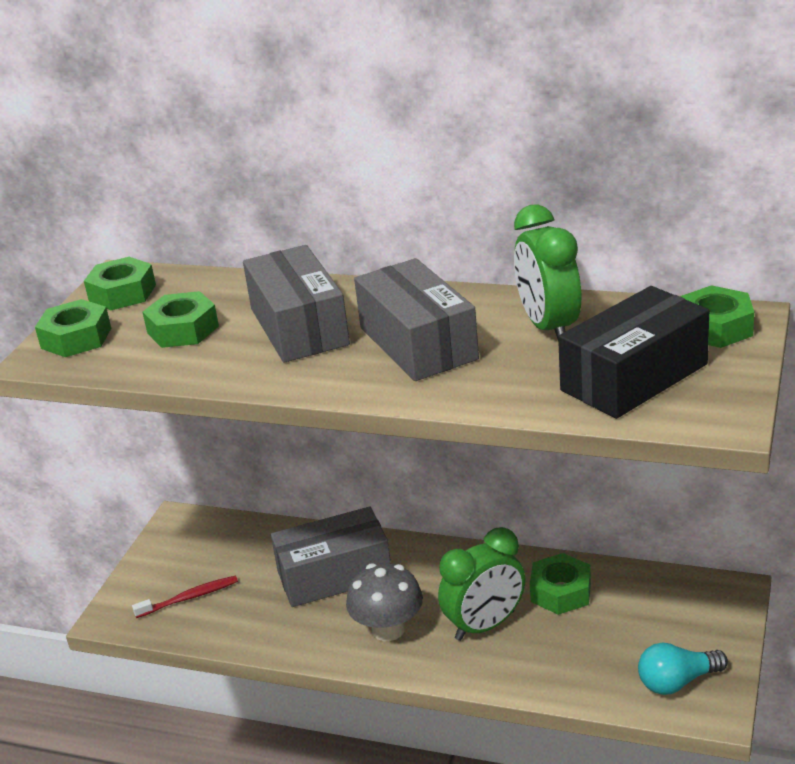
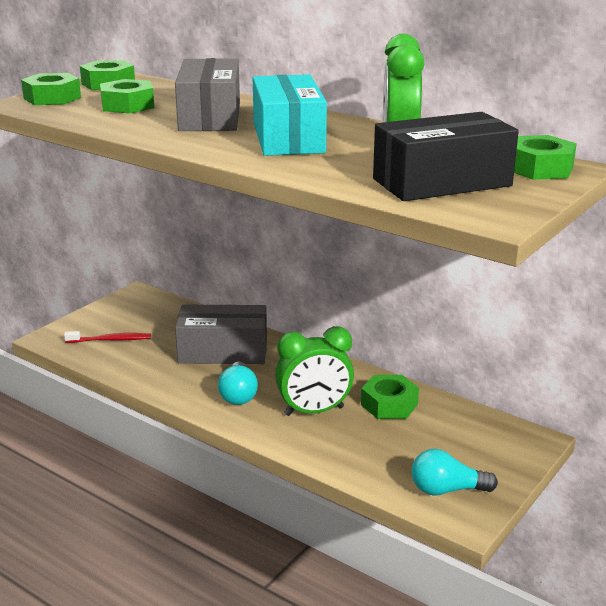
camera: 15 degrees right, 5 degrees down
grey mushroom [346,563,423,641] -> turquoise light bulb [218,362,258,405]
grey box [354,258,479,381] -> turquoise box [253,74,327,156]

